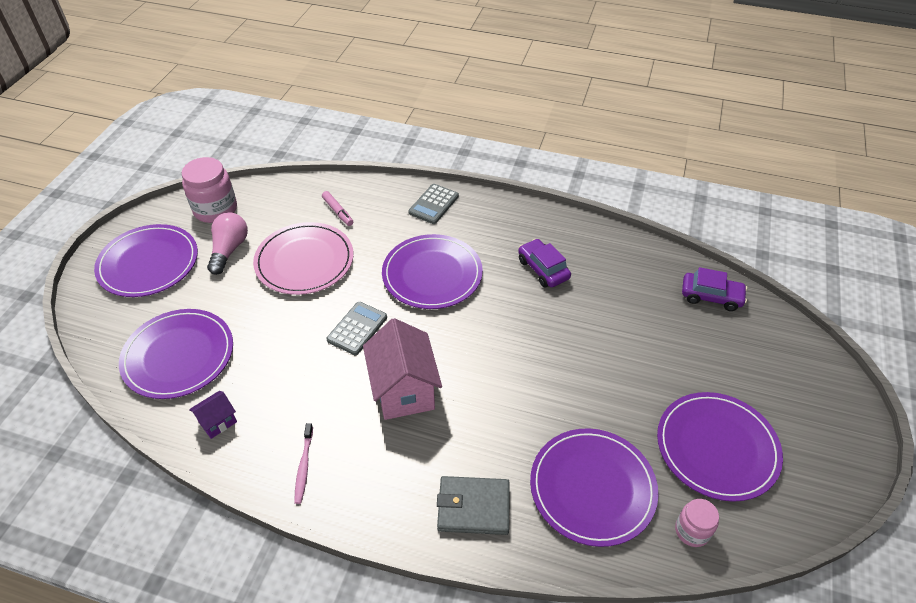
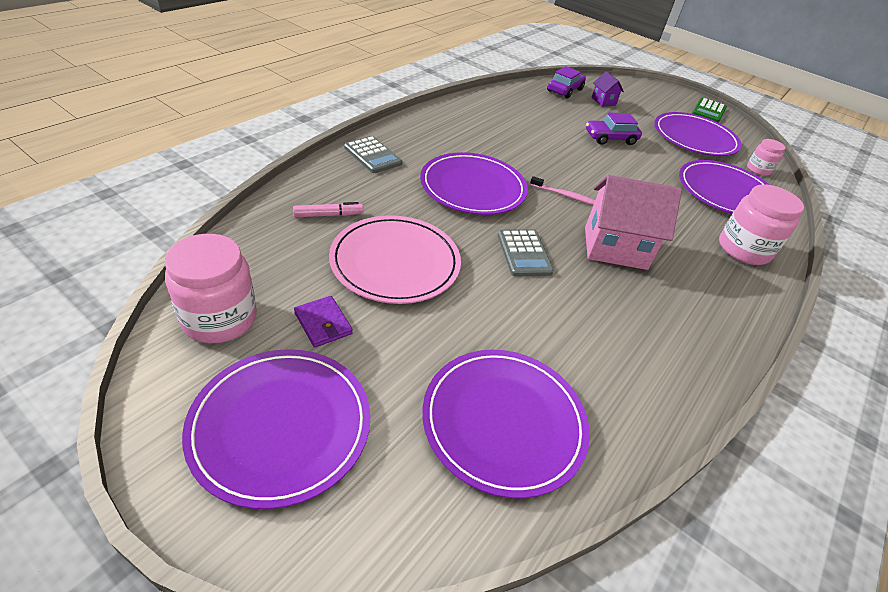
camera: 75 degrees left, 5 degrees down
purple house [189,391,237,439] -> purple house moved to [592,71,624,106]
pink light bulb [207,212,248,275] -> purple wallet [294,296,353,347]
pink toothbrush [294,423,313,504] -> pink toothbrush moved to [530,176,595,205]
grey calculator [327,302,387,355] -> grey calculator turned 150 degrees counterclockwise [498,229,554,276]
grey wallet [437,476,510,535] -> pink jar [719,184,804,265]
purple car [518,239,571,288] -> purple car moved to [586,113,642,145]
none -> green calculator [692,98,727,123]

